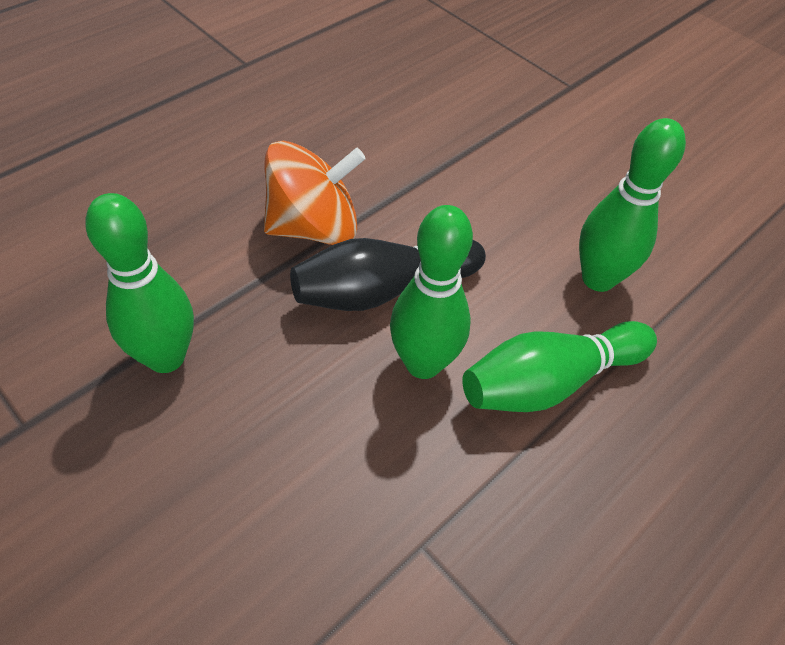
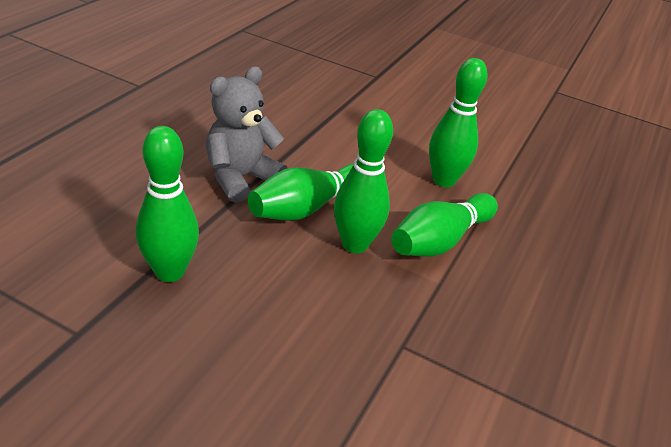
camera: 20 degrees left, 15 degrees down
orange spinning top [264,141,366,245] -> grey teddy bear [206,67,287,203]
black bowling pin [290,238,486,311] -> green bowling pin [248,164,354,221]

